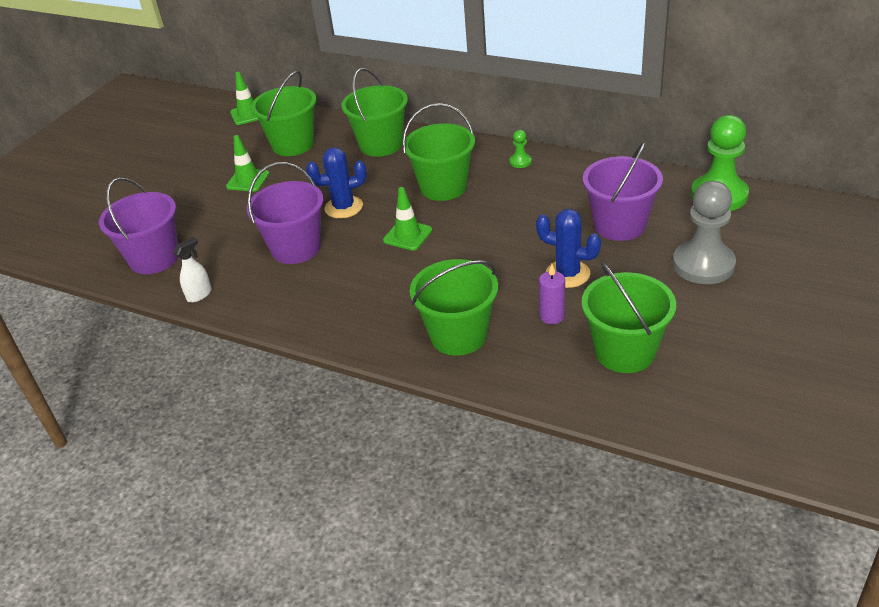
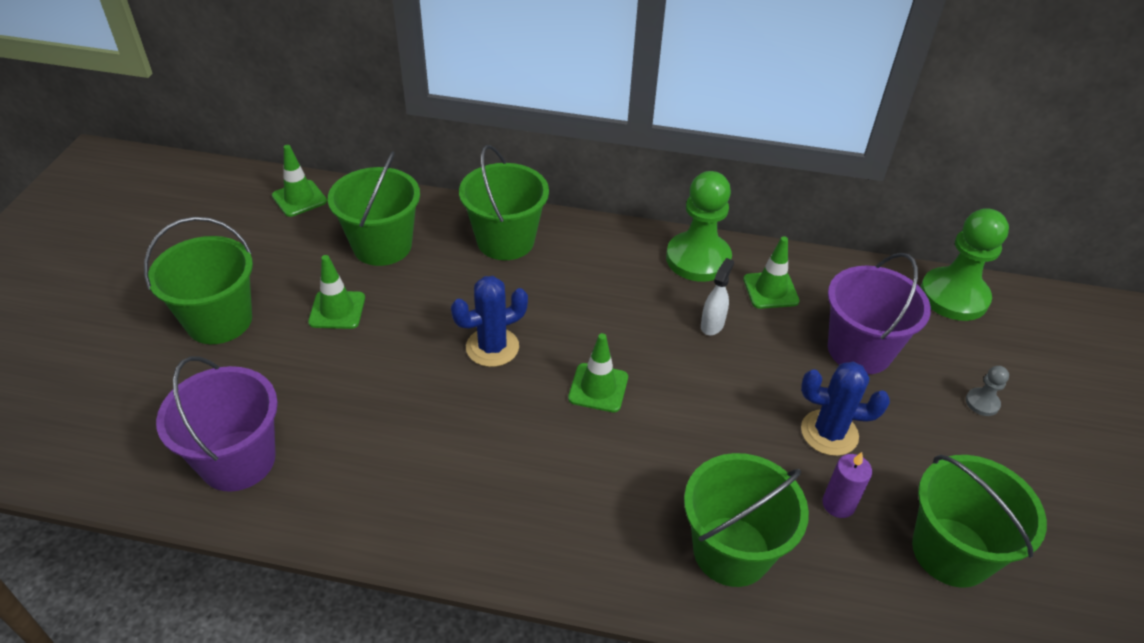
camera: 20 degrees left, 5 degrees up
white spray bottle [173,237,212,303] -> white spray bottle moved to [701,258,734,335]
purple bucket [247,162,323,264] -> none
green bucket [403,103,475,201] -> green bucket moved to [144,217,253,344]
green pawn [509,130,532,168] -> green pawn [666,171,732,282], size x2.29
grey pawn [673,181,736,284] -> grey pawn [966,366,1009,416], size x0.44
none -> green traffic cone [743,236,800,309]

